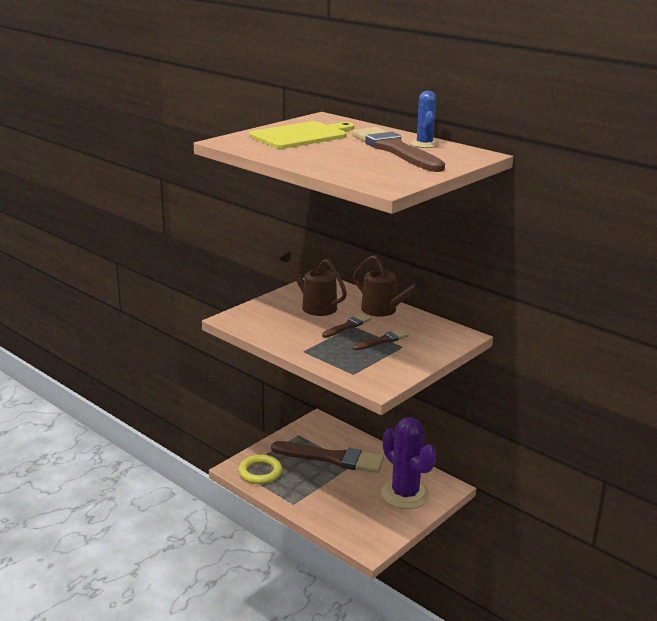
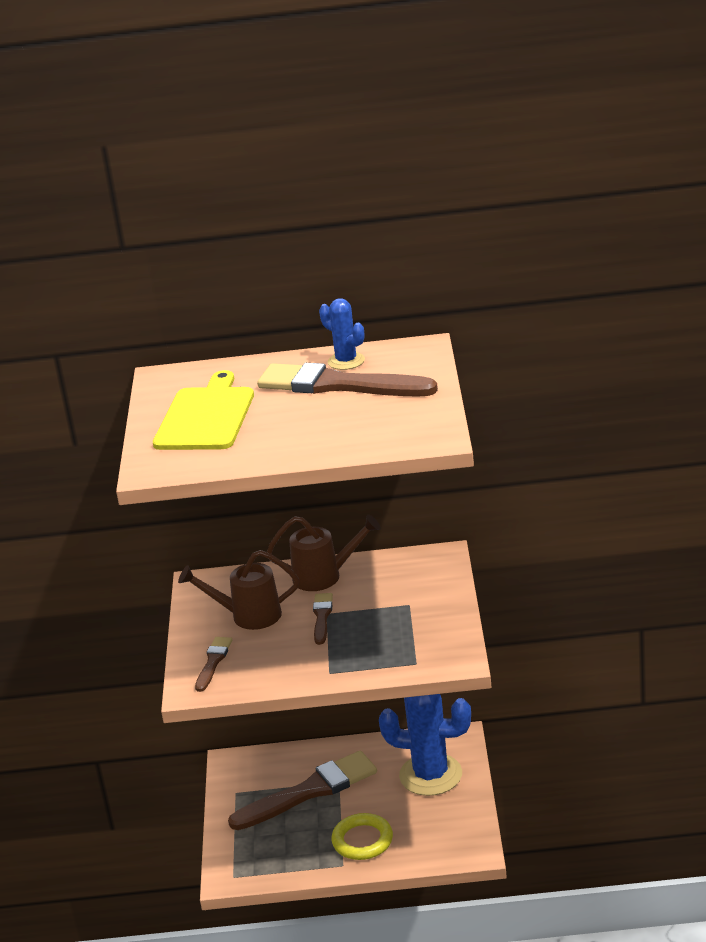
camera: 40 degrees left, 5 degrees up
yellow ring [238,455,282,484] -> yellow ring moved to [331,813,393,860]
brown brush [353,329,409,350] -> brown brush moved to [195,637,232,692]
purple cactus [381,417,436,509] -> blue cactus [379,694,471,796]

